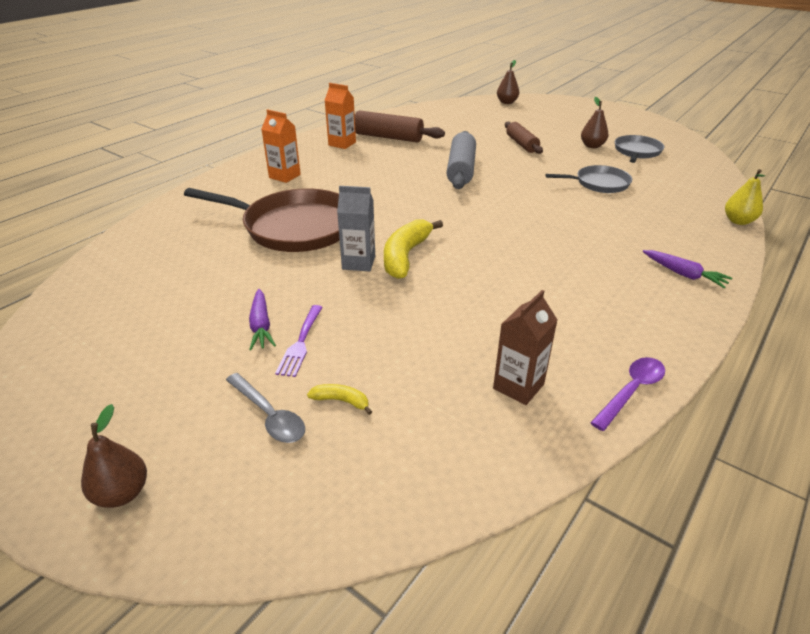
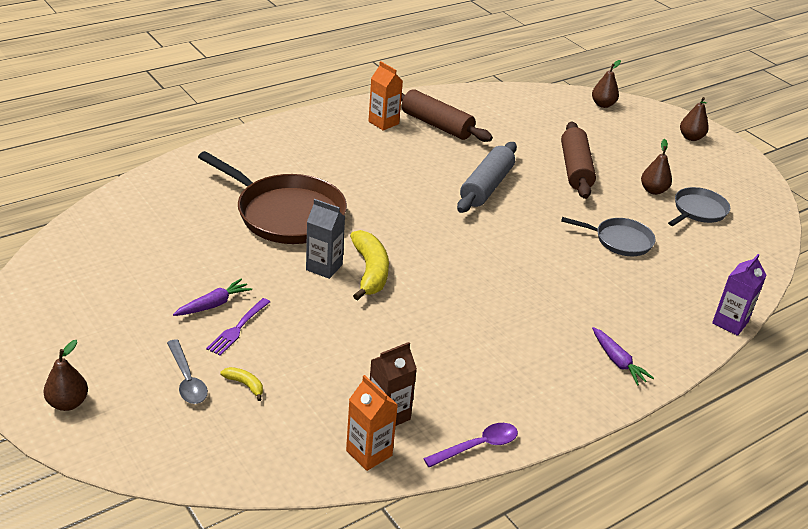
camera: 15 degrees right, 0 degrees up
purple carrot [249,289,276,350] -> purple carrot turned 135 degrees counterclockwise [173,279,252,316]
orange carton [262,109,301,183] -> orange carton moved to [346,375,398,471]
yellow banana [384,220,443,279] -> yellow banana turned 135 degrees clockwise [350,230,389,301]
brown rolling pin [505,122,543,154] -> brown rolling pin [561,121,596,199], size x1.50
yellow pear [725,169,765,225] -> purple carton [712,254,767,336]
none -> brown pear [680,97,709,141]

